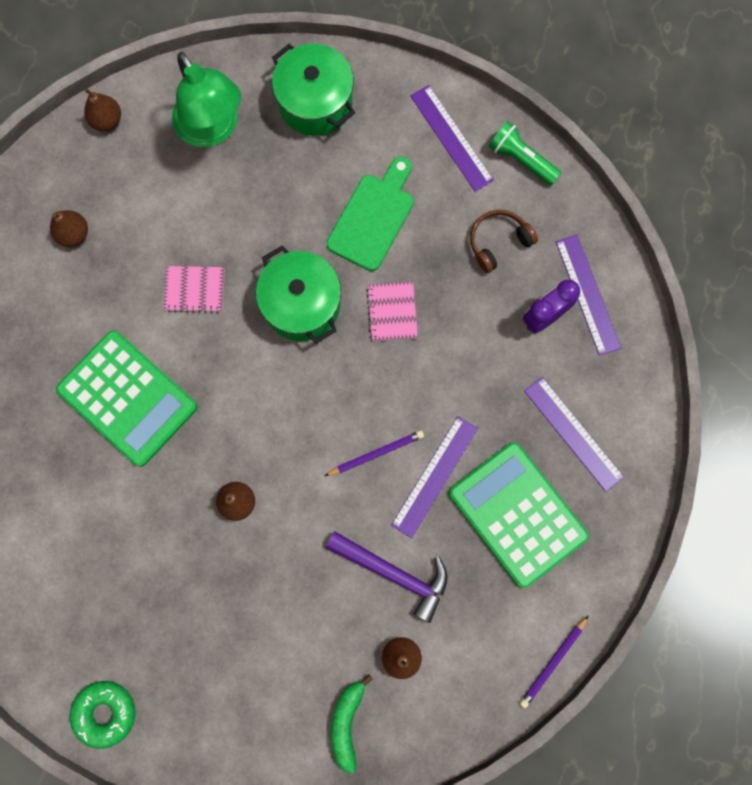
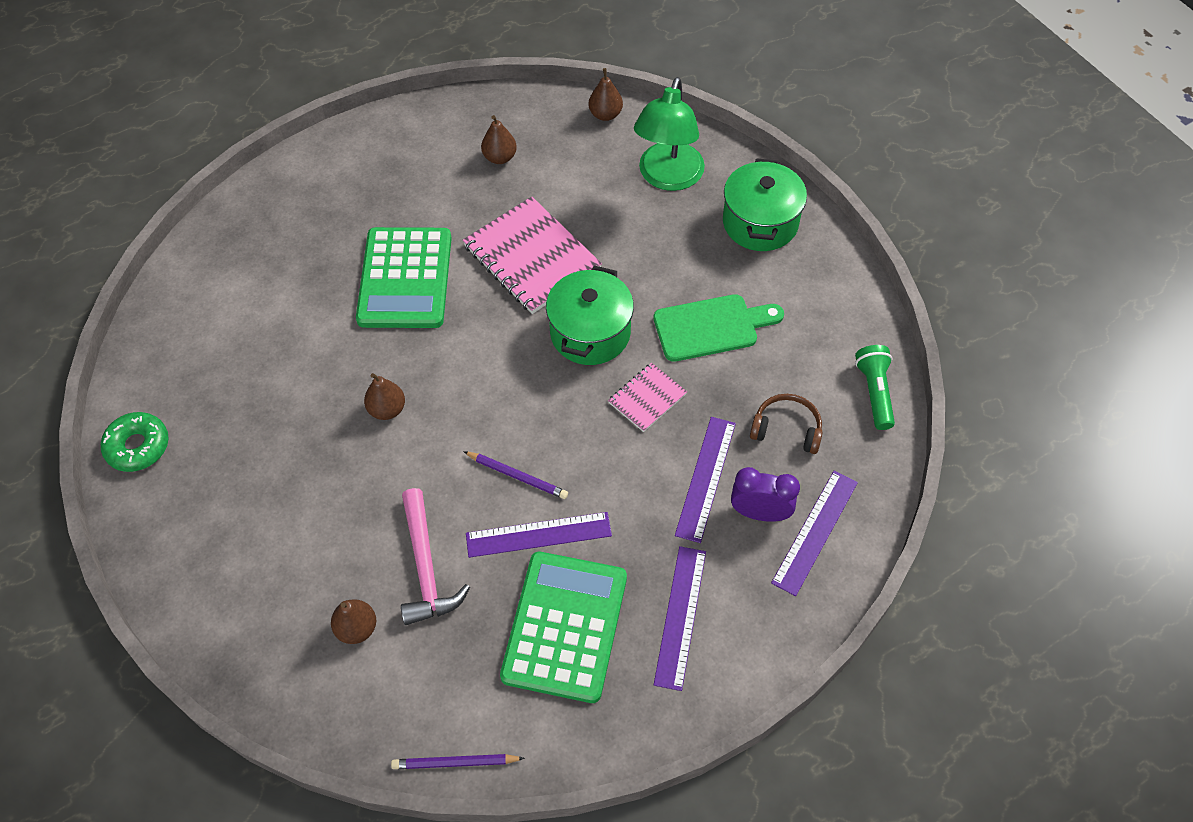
camera: 50 degrees right, 20 degrees down
pink notebook [164,266,225,313] -> pink notebook [463,196,602,314], size x1.93
purple hammer [326,531,448,623] -> pink hammer [401,488,470,625]
green banana [331,674,373,774] -> none
purple ruler [410,85,494,192] -> purple ruler moved to [675,417,736,543]

